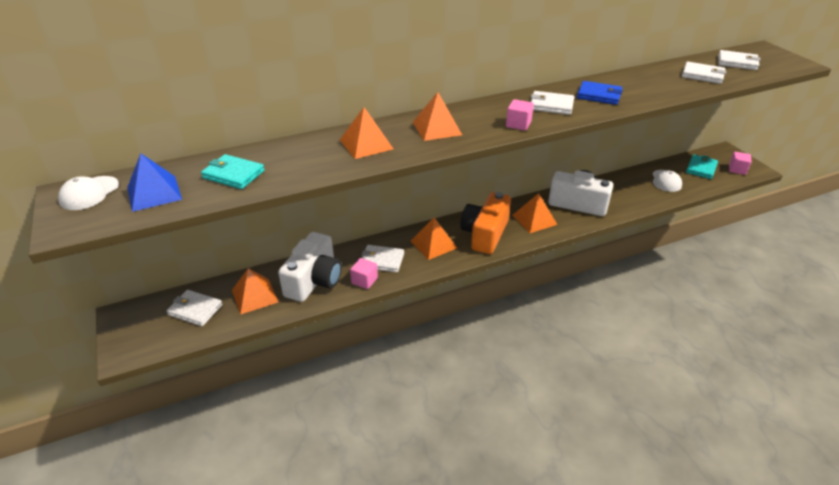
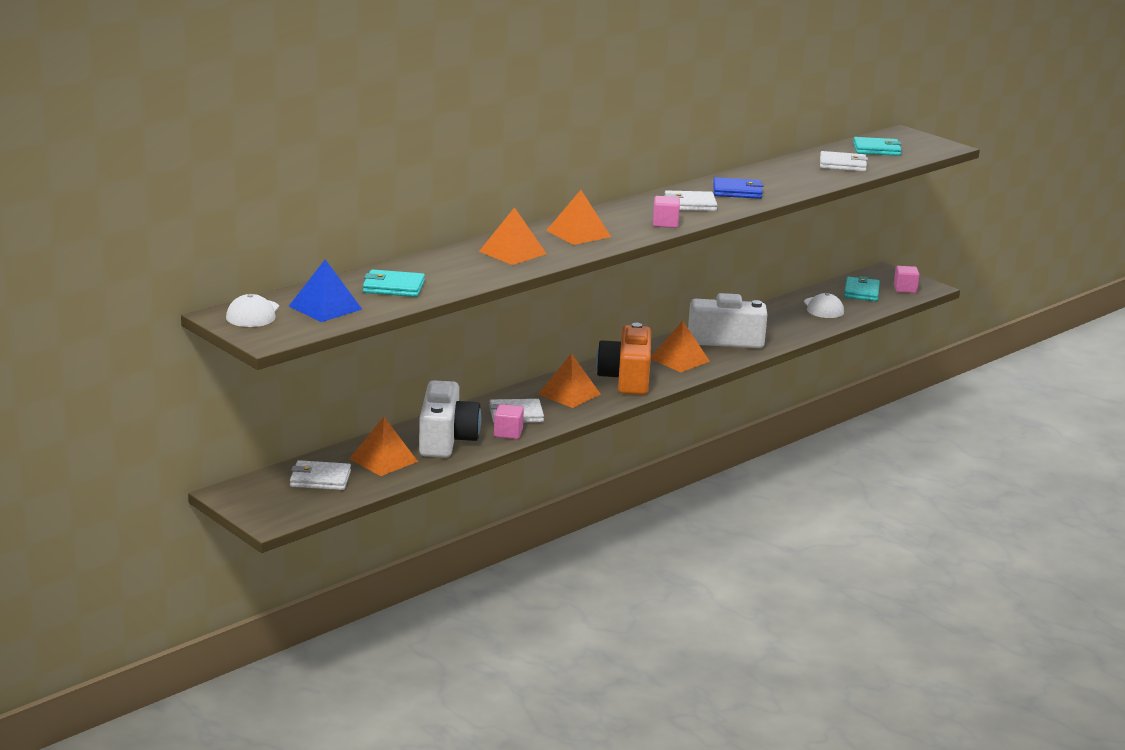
camera: 20 degrees left, 15 degrees down
white wallet [718,50,760,70] -> turquoise wallet [853,137,902,156]

